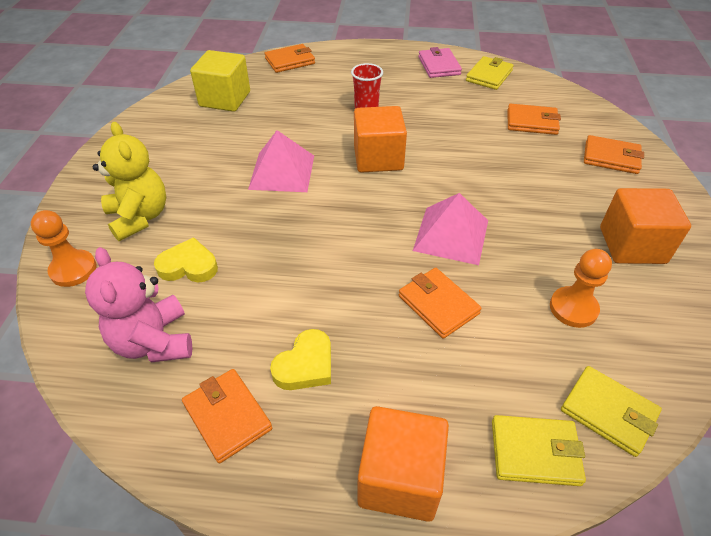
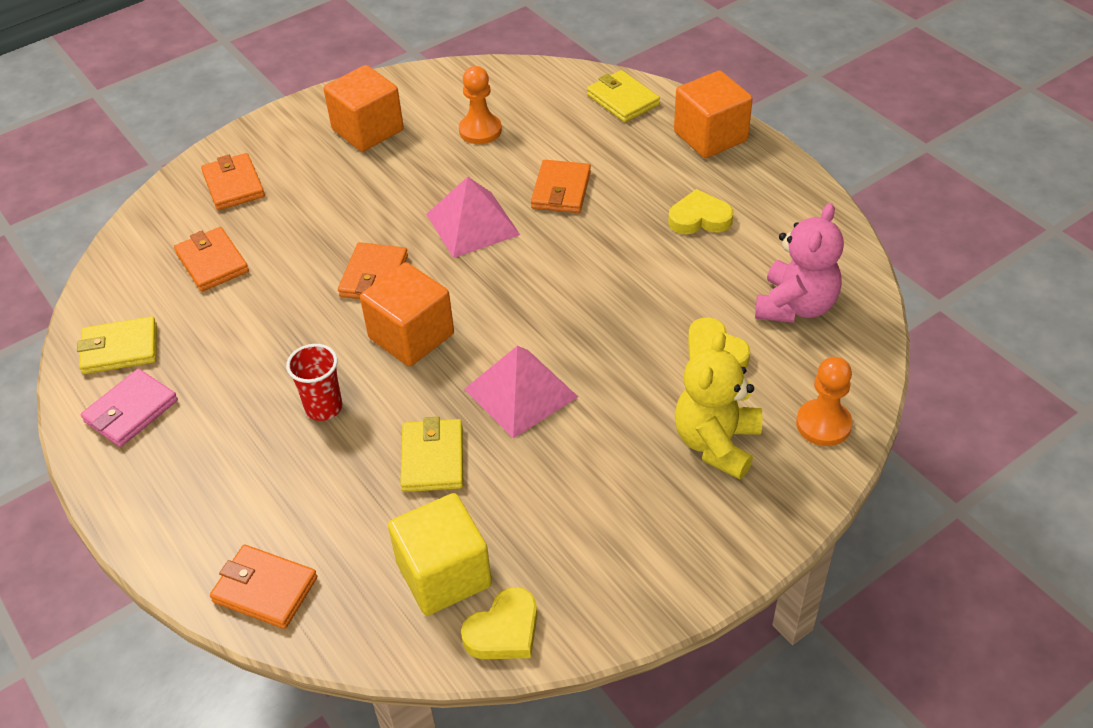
camera: 130 degrees left, 0 degrees up
orange wallet [182,369,272,463] -> orange wallet moved to [338,242,408,299]
yellow wallet [561,366,662,457] -> yellow wallet moved to [400,417,463,492]
none -> yellow heart [461,587,537,659]

